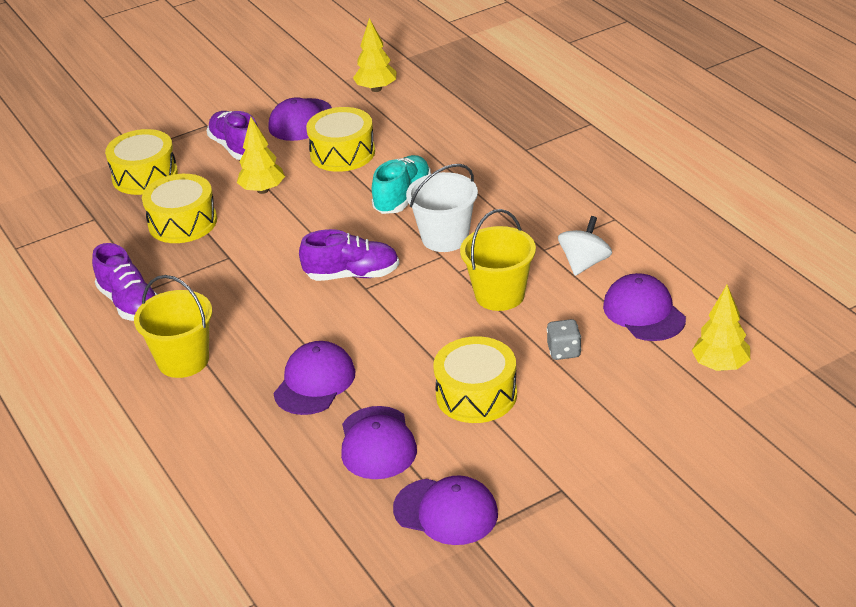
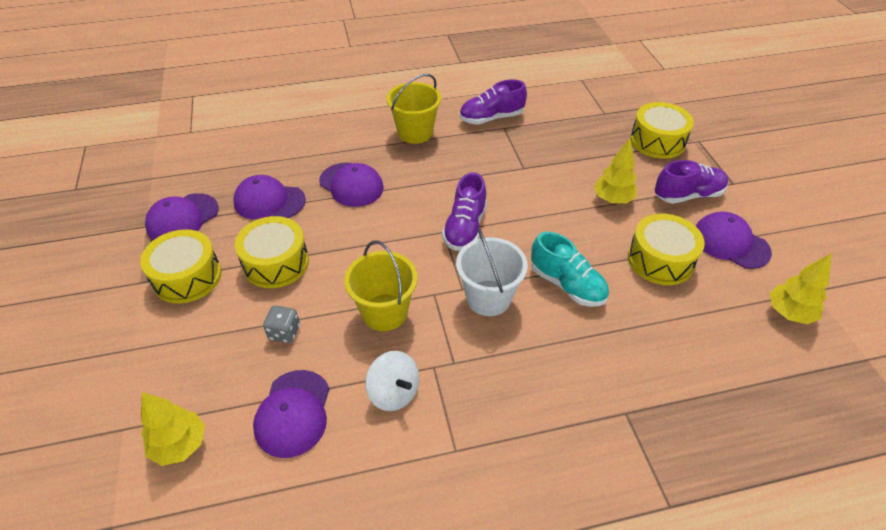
camera: 105 degrees right, 10 degrees up
yellow drum [142,174,217,243] -> yellow drum moved to [140,229,222,304]
purple cap [603,273,686,341] -> purple cap turned 105 degrees clockwise [253,370,330,458]

